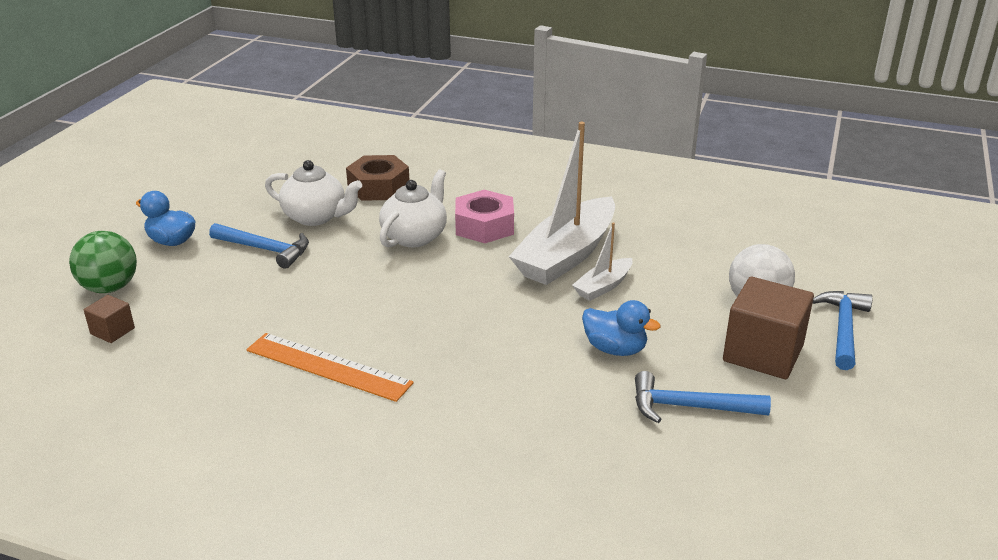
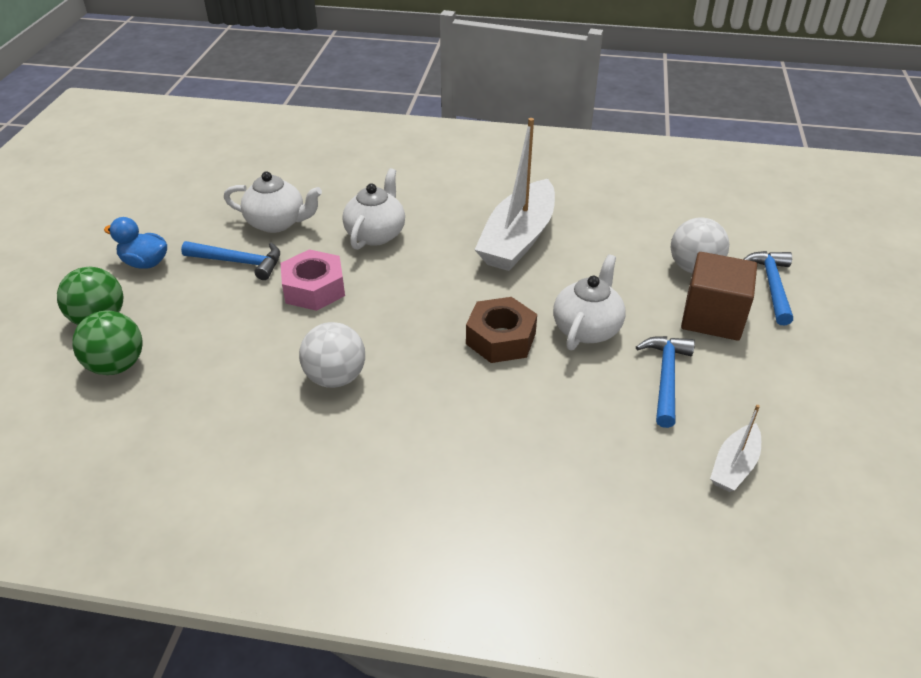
camera: 10 degrees left, 10 degrees up
brown cube [84,295,135,343] -> green ball [72,311,143,375]
orange ruler [246,333,414,402] -> white ball [299,322,365,388]
brown nut [346,155,409,201] -> brown nut moved to [466,297,537,363]
pink nut [455,190,514,243] -> pink nut moved to [281,249,345,311]
white boat [572,222,632,301] -> white boat moved to [710,405,761,492]
blue duck [582,300,661,356] -> white teapot [553,254,626,350]
blue hammer [635,371,771,423] -> blue hammer turned 105 degrees clockwise [636,336,695,428]

